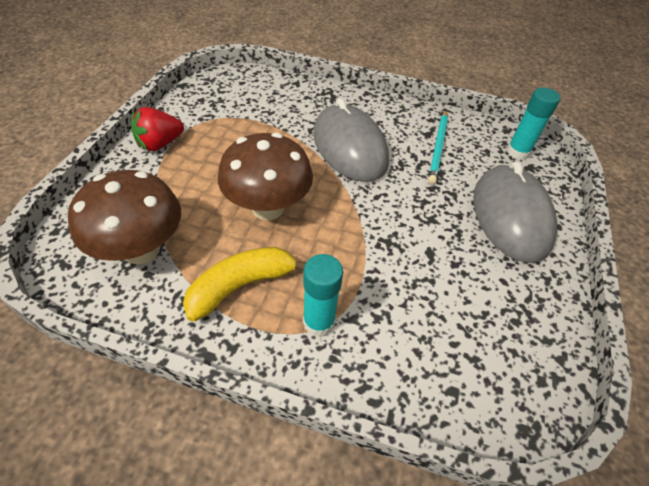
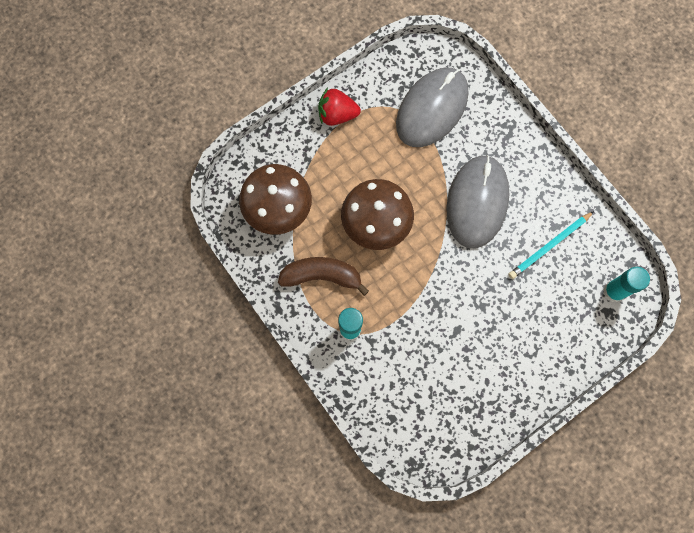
camera: 40 degrees right, 25 degrees up
yellow banana [183,247,306,322] -> brown banana [278,257,369,296]
grey mouse [473,161,557,263] -> grey mouse moved to [396,68,468,147]

